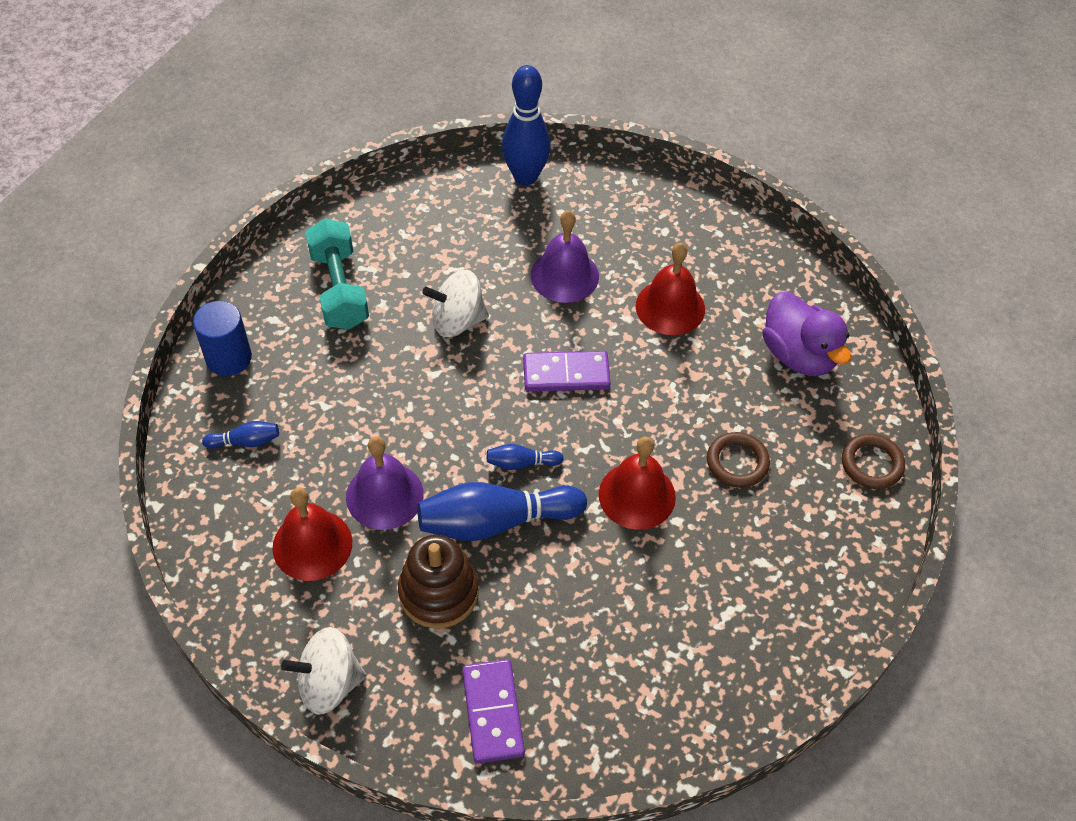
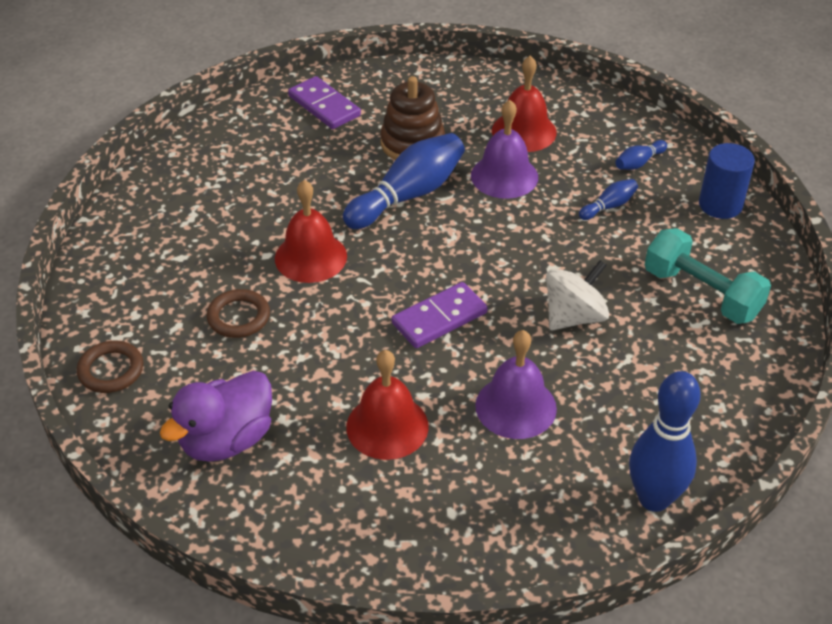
camera: 150 degrees right, 10 degrees down
white spinning top [281,627,366,715] -> none
blue bowling pin [487,444,564,470] -> blue bowling pin moved to [579,179,638,220]
purple duck [763,292,851,376] -> purple duck turned 75 degrees counterclockwise [160,371,272,462]

